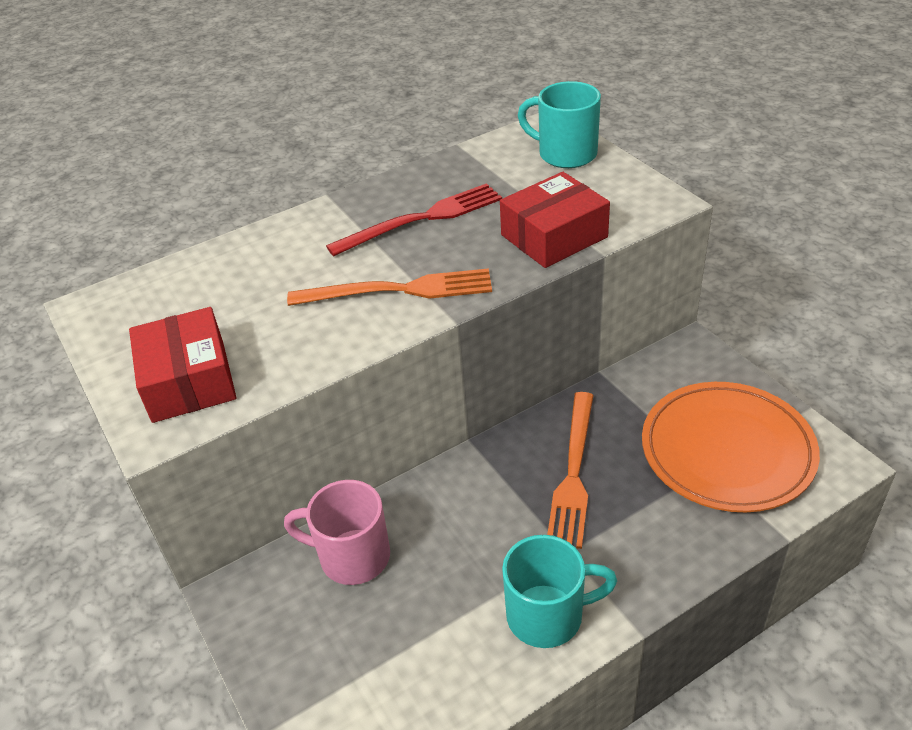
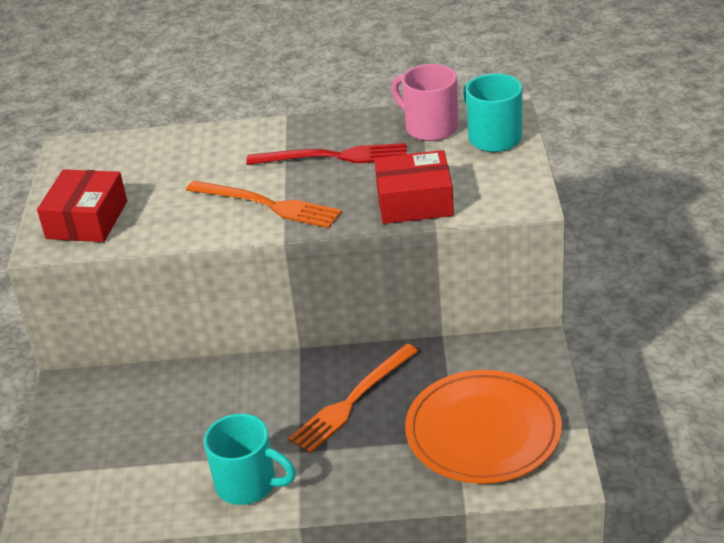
camera: 30 degrees right, 5 degrees down
pink mug [284,480,390,585] -> pink mug moved to [391,64,458,141]

